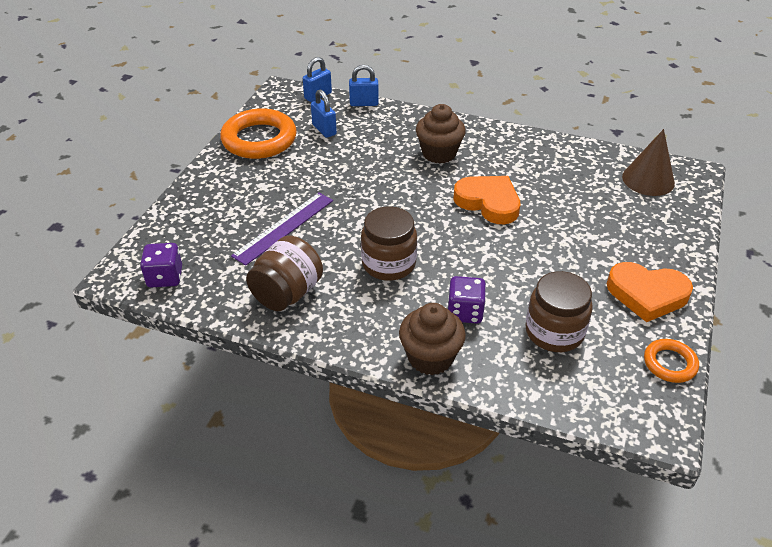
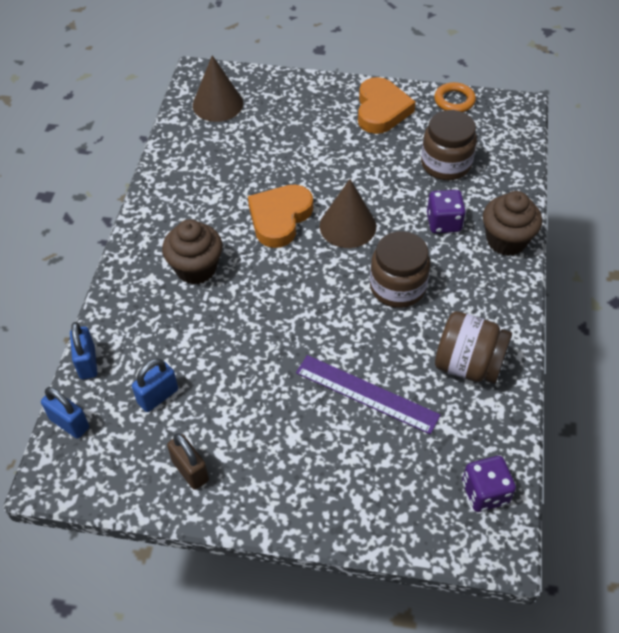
camera: 100 degrees left, 10 degrees up
orange ring [220,108,297,159] -> brown padlock [167,433,209,490]
none -> brown cone [320,179,376,248]

